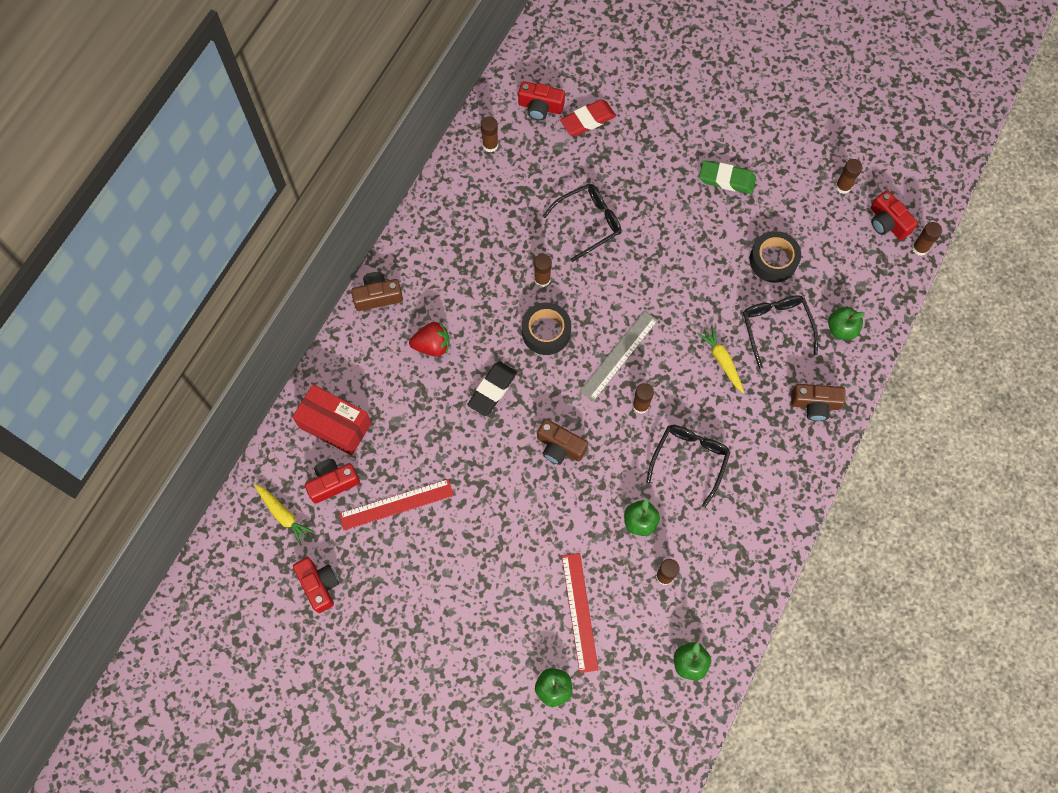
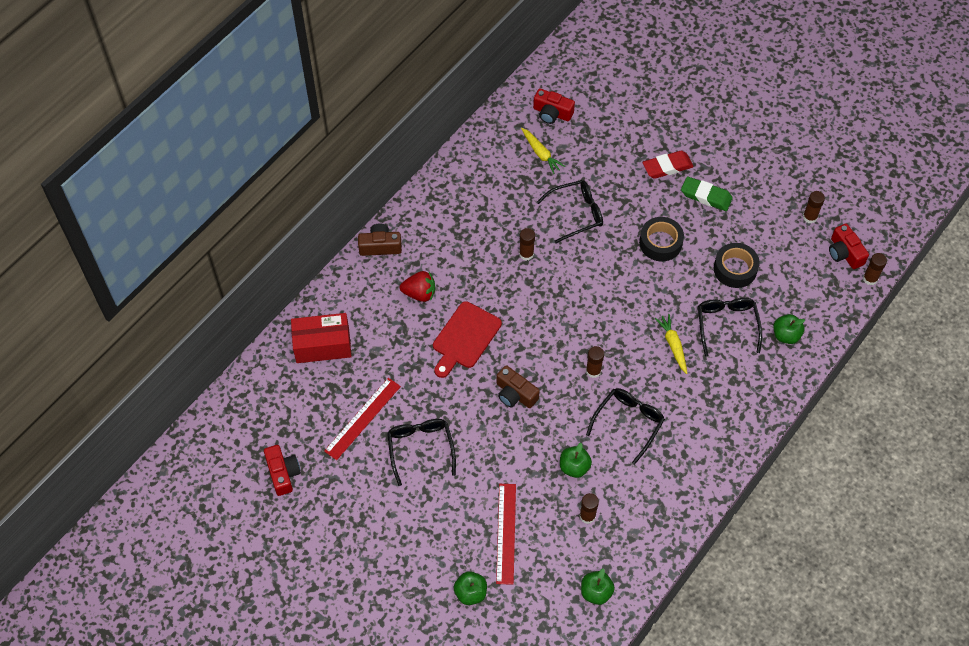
camera: 10 degrees right, 10 degrees down
yellow carrot [254,484,314,546] -> yellow carrot moved to [521,128,565,174]
red box [292,385,371,455] -> red box turned 45 degrees counterclockwise [291,313,352,363]
red camera [305,459,360,504] -> none
red ruler [339,479,454,530] -> red ruler turned 45 degrees counterclockwise [324,378,401,460]
black eraser [467,361,517,416] -> red cutting board [433,301,502,378]
brown glue stick [481,116,498,152] -> none
black tape [522,303,571,355] -> black tape moved to [639,217,684,261]
red eraser [560,100,616,136] -> red eraser moved to [643,151,693,179]
grey ruler [579,311,658,402] -> none
brown camera [791,384,846,421] -> none
none -> black glasses [387,419,456,486]

